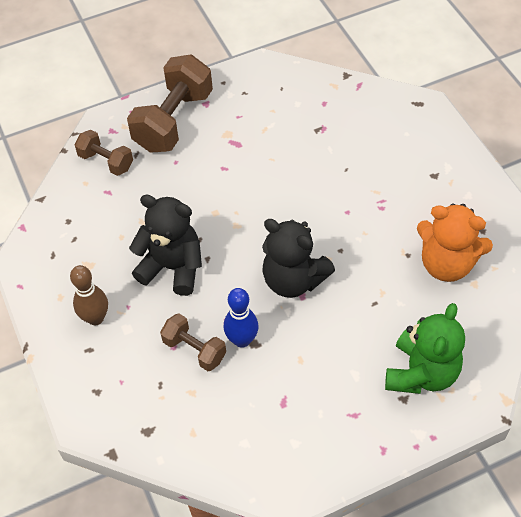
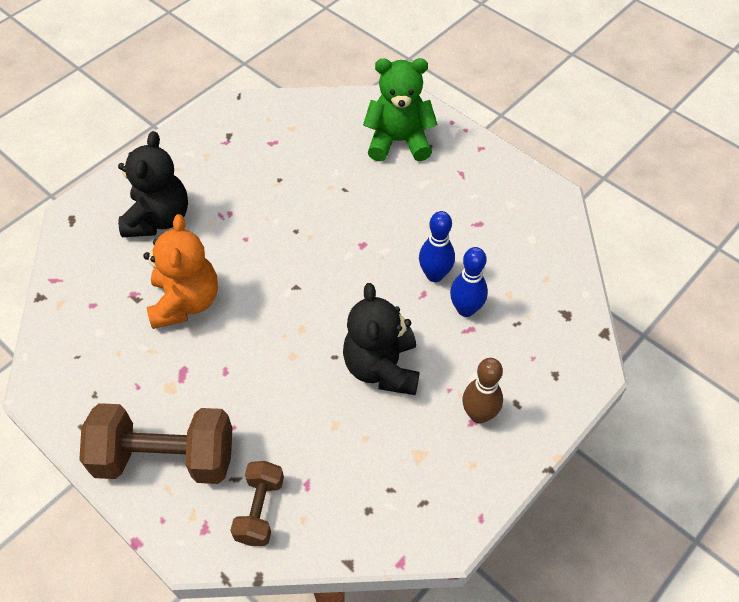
camera: 115 degrees left, 0 degrees up
brown dumbbell [160,313,226,371] -> blue bowling pin [450,247,488,317]
black teddy bear [262,219,335,298] -> black teddy bear moved to [118,131,188,237]
orange teddy bear [417,203,493,282] -> orange teddy bear moved to [143,214,218,329]

